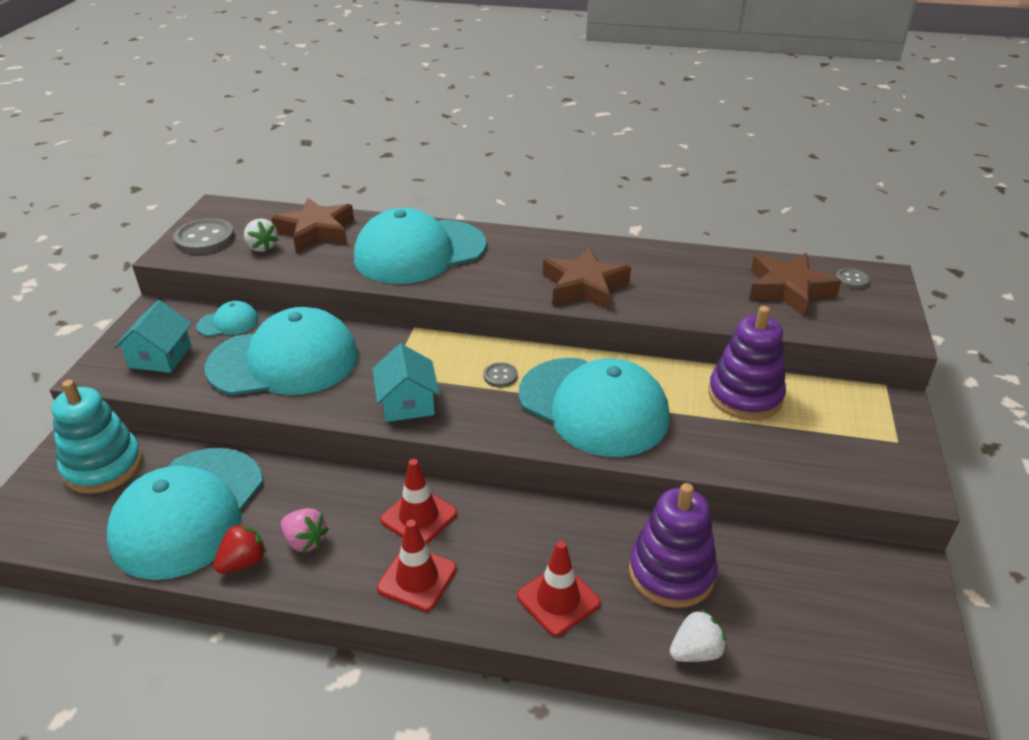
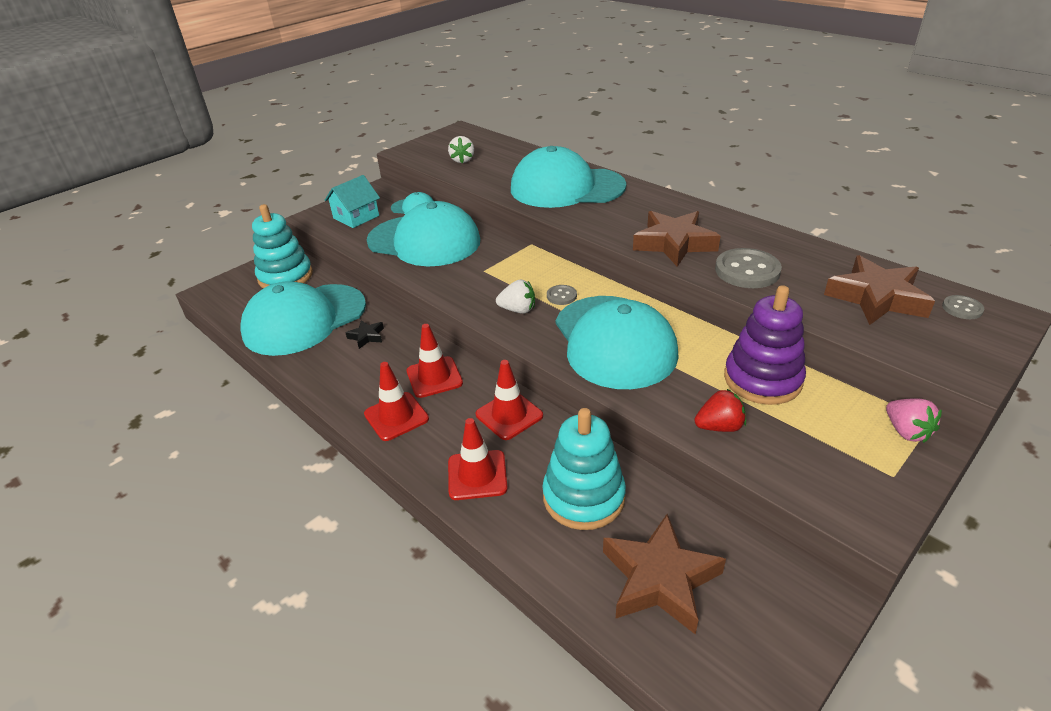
camera: 35 degrees right, 0 degrees up
grey button [173,218,235,254] -> grey button moved to [715,248,782,288]
red strawberry [213,523,267,573] -> red strawberry moved to [694,389,746,432]
brown star [271,198,354,253] -> brown star moved to [603,514,726,635]
pink strawberry [281,508,329,552] -> pink strawberry moved to [886,398,942,443]
turquoise house [372,344,440,422] -> none
purple stacking toy [629,483,718,608] -> turquoise stacking toy [542,408,626,530]
white strawberry [670,609,727,662] -> white strawberry moved to [496,279,535,314]
none -> black star [345,320,384,349]
none -> red traffic cone [476,360,543,440]

